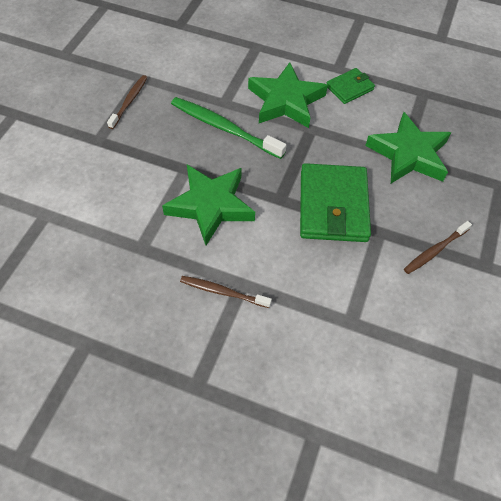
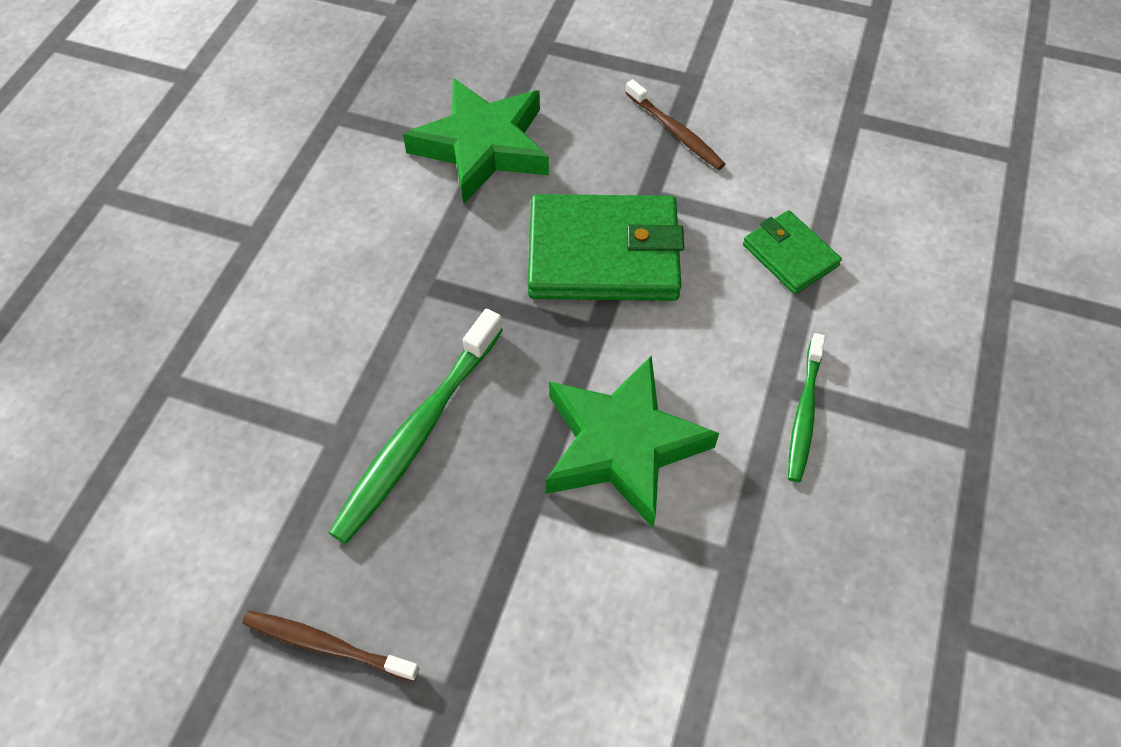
camera: 90 degrees left, 0 degrees up
brown toothbrush [180,276,272,308] -> green toothbrush [788,333,825,482]
green star [248,62,328,128] -> none
green wallet [327,68,375,104] -> green wallet moved to [743,210,842,294]

